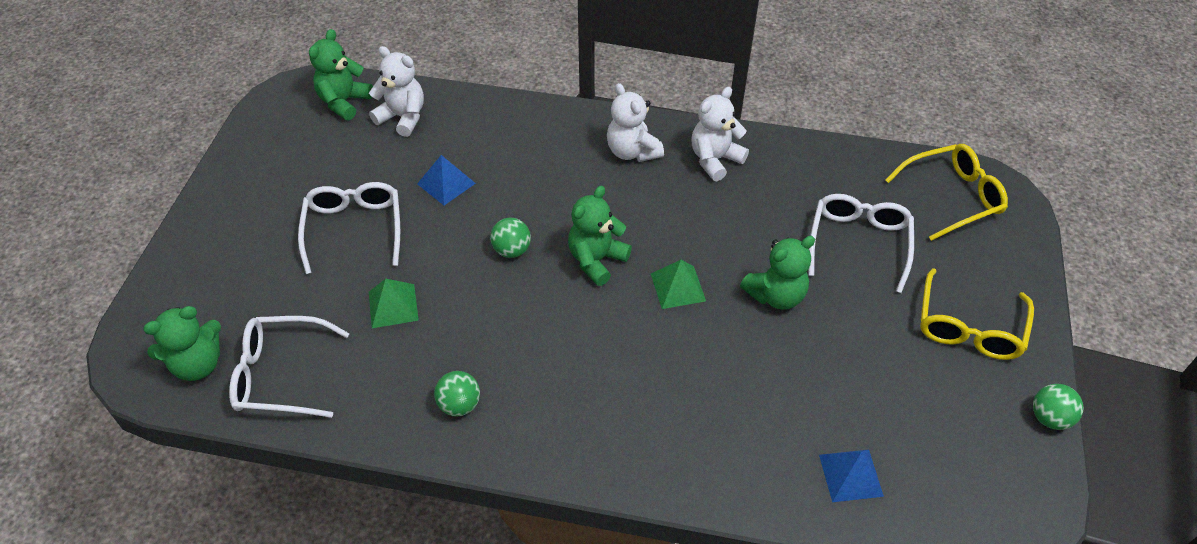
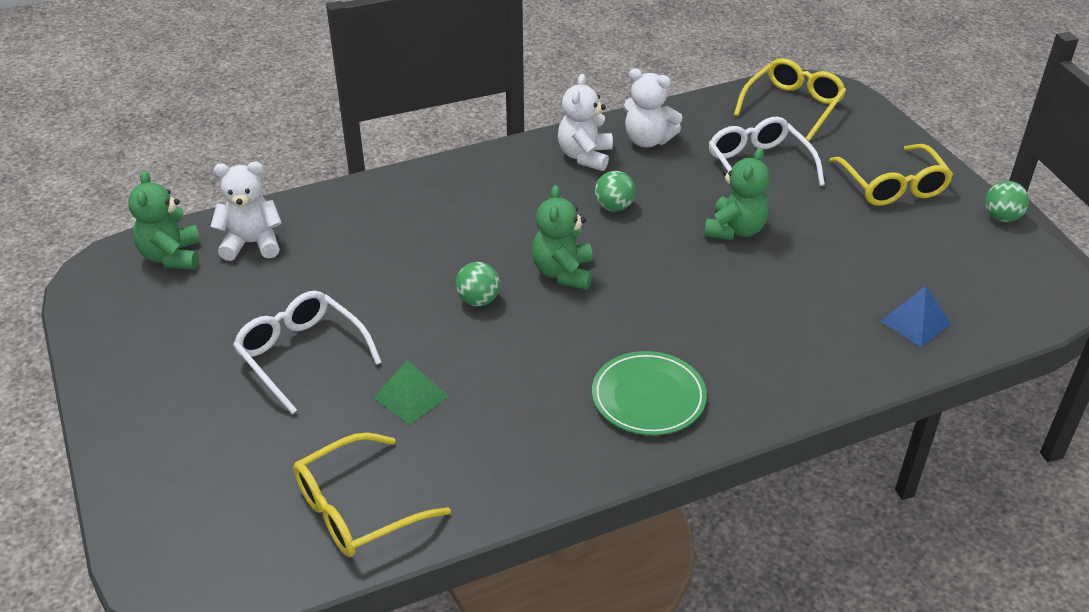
camera: 35 degrees left, 10 degrees down
green teddy bear [143,306,221,381] -> none
white glasses [229,316,350,418] -> yellow glasses [293,432,451,557]
blue pyramid [417,155,476,205] -> none
green ball [434,371,480,417] -> green ball moved to [595,171,635,212]
white teddy bear [607,83,664,162] -> white teddy bear moved to [623,68,683,147]
green pyramid [651,260,706,309] -> none
none -> green plate [592,351,707,435]

